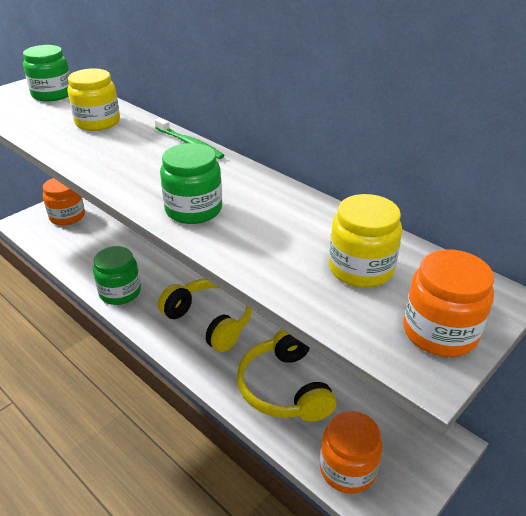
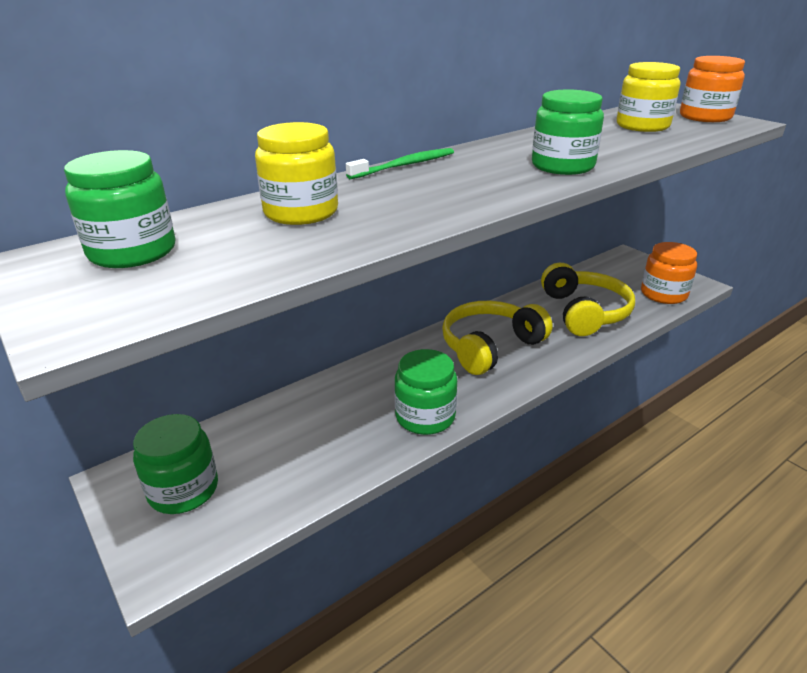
camera: 80 degrees left, 5 degrees down
orange jar [43,178,85,225] -> green jar [133,414,218,514]
yellow headphones [237,329,336,422] -> yellow headphones turned 90 degrees counterclockwise [541,263,635,336]

